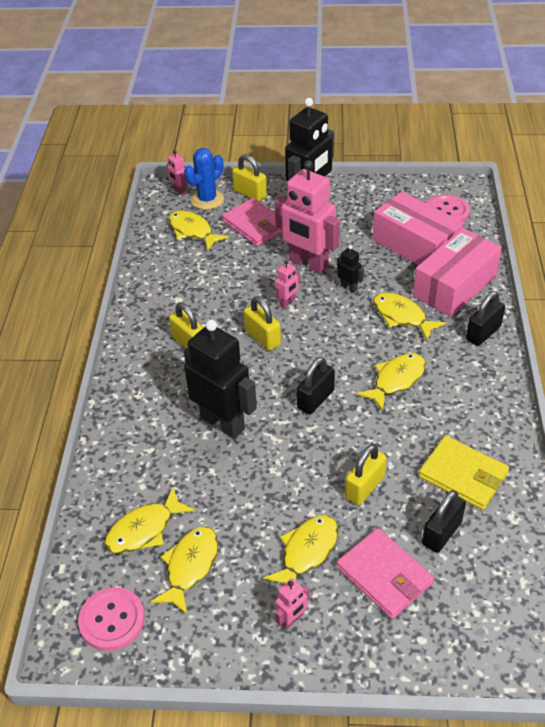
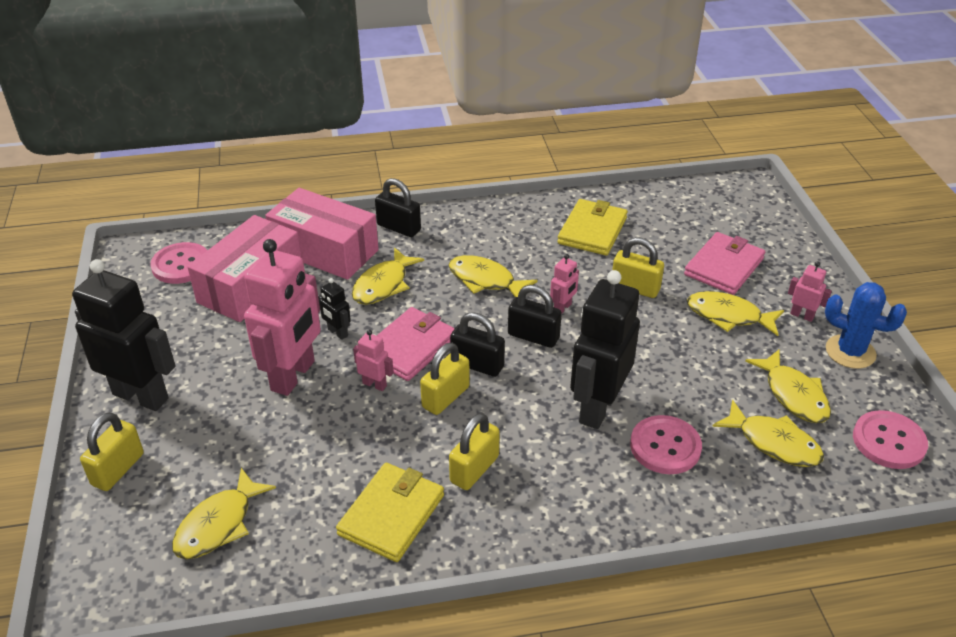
camera: 105 degrees left, 5 degrees down
yellow fish [151,526,218,614] -> yellow fish turned 120 degrees counterclockwise [745,350,831,423]
pink robot [167,150,187,196] -> pink robot moved to [550,254,579,313]
blue cactus [184,148,224,210] -> blue cactus moved to [825,282,907,369]
pink wallet [222,198,282,246] -> pink wallet moved to [377,307,455,381]
black robot [337,245,364,293] -> black robot turned 75 degrees counterclockwise [318,278,351,340]
black padlock [422,490,466,553] -> black padlock moved to [450,312,505,377]
none -> yellow wallet [336,463,444,562]
none -> pink button [630,415,702,474]

